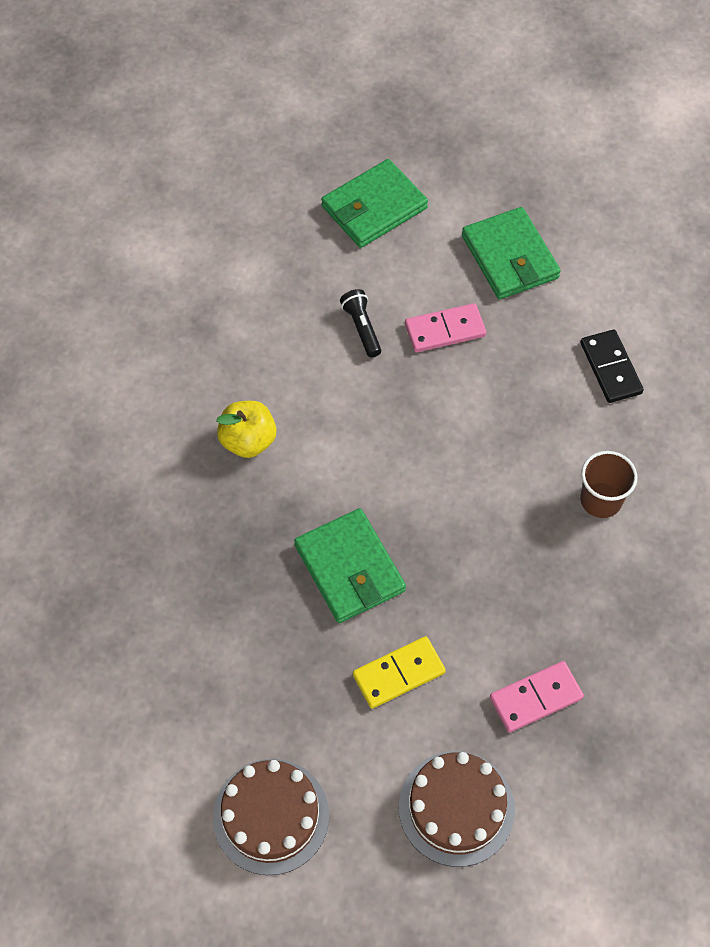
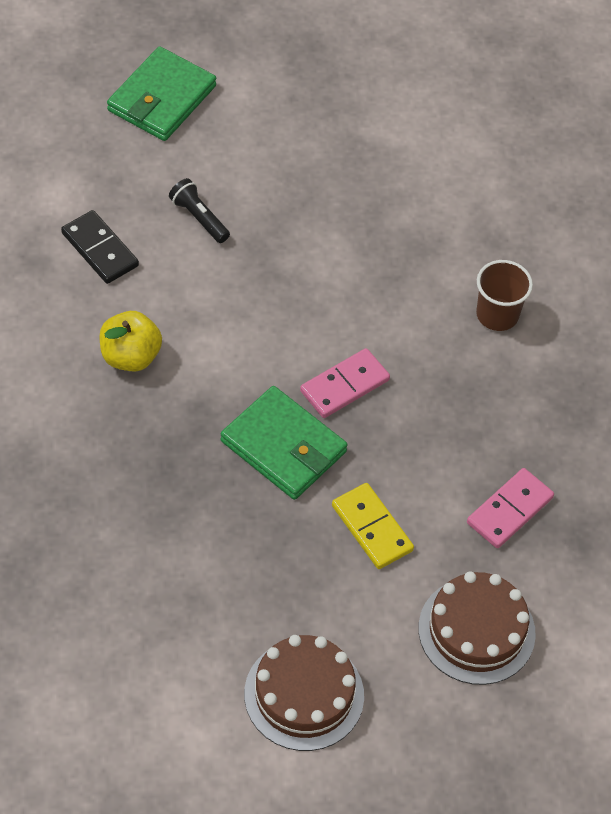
camera: 25 degrees left, 5 degrees down
yellow domino [353,636,446,709] -> yellow domino turned 75 degrees counterclockwise [332,483,414,569]
pink domino [405,303,486,352] -> pink domino moved to [300,348,390,418]
green wallet [462,207,561,299] -> none
black domino [581,330,644,403] -> black domino moved to [61,210,139,284]

